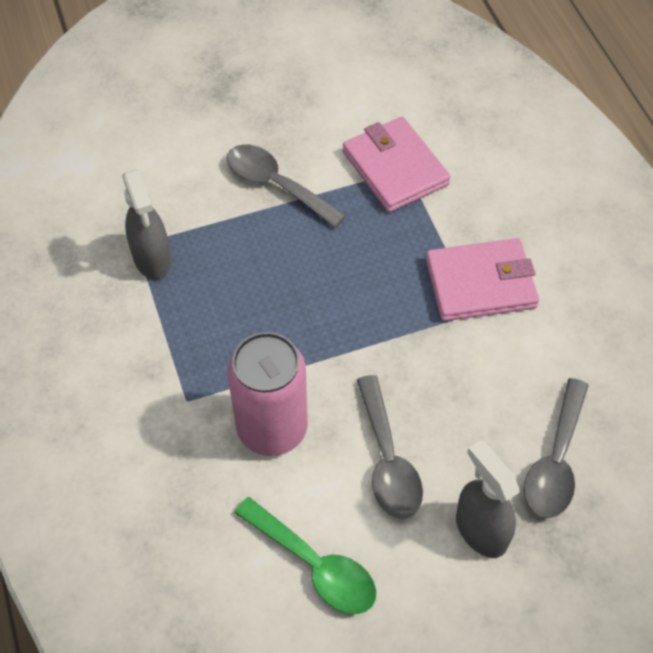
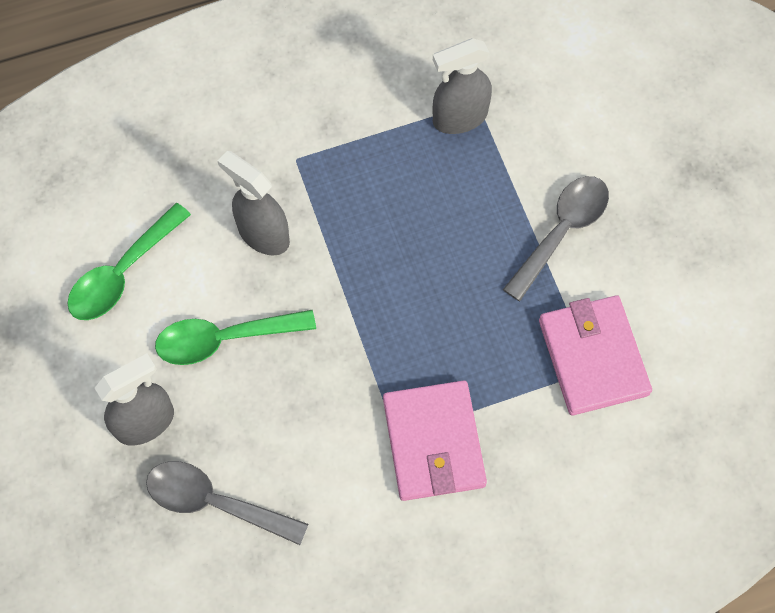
camera: 90 degrees right, 10 degrees up
pink can [227,332,308,456] -> grey spray bottle [218,151,290,256]
pink wallet [343,117,451,212] -> pink wallet turned 75 degrees counterclockwise [539,295,652,415]
grey spoon [357,375,423,519] -> green spoon [155,310,316,365]

